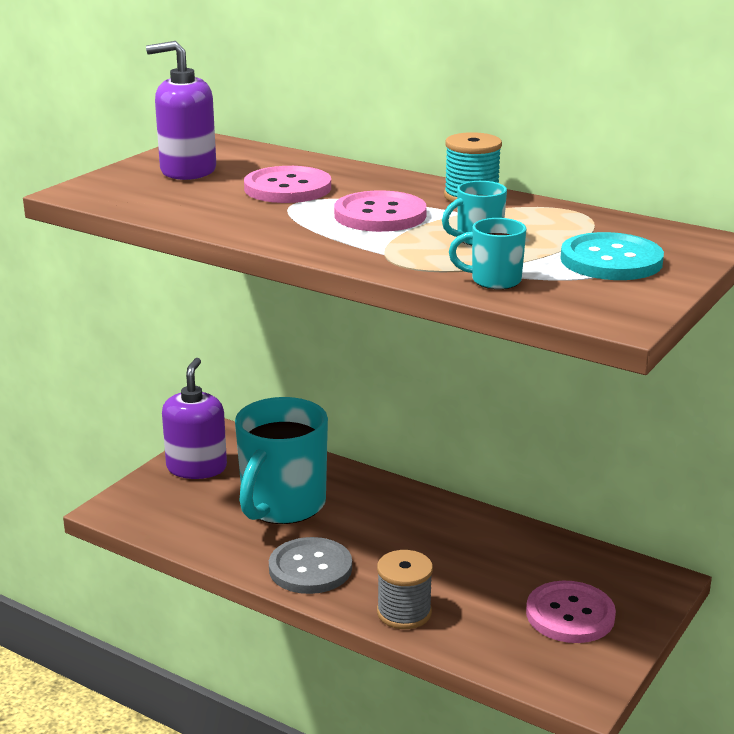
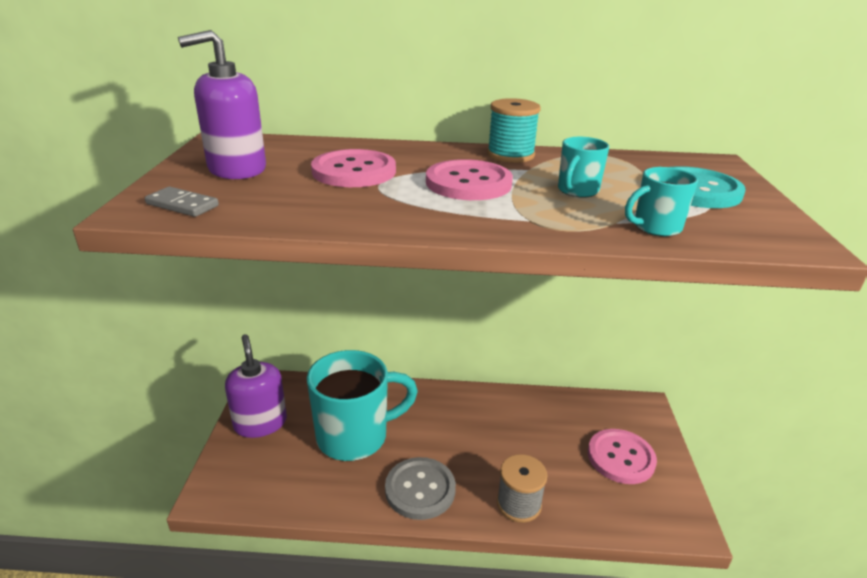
camera: 30 degrees left, 5 degrees up
turquoise mug [235,397,328,524] -> turquoise mug turned 105 degrees counterclockwise [307,350,418,461]
none -> grey domino [145,187,219,217]

